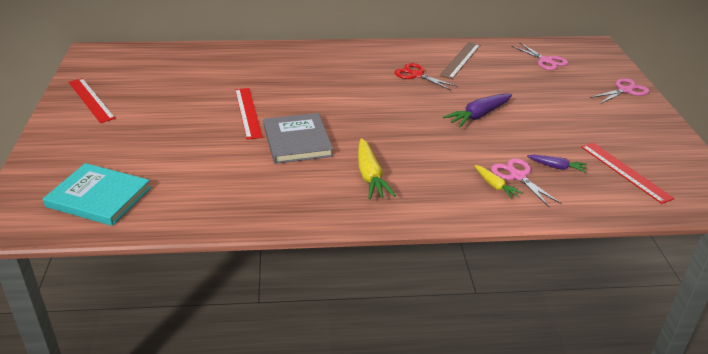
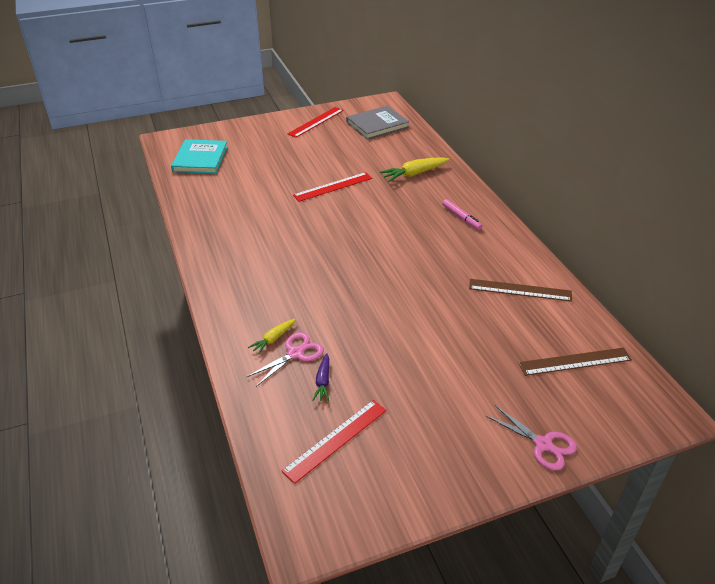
camera: 75 degrees right, 5 degrees up
grey book [263,113,333,164] -> grey book moved to [346,106,409,140]
yellow carrot [358,138,396,199] -> yellow carrot moved to [380,157,450,182]
red scissors [394,63,458,90] -> none
purple carrot [443,93,512,128] -> none
pink scissors [512,42,568,70] -> brown ruler [519,348,632,376]
none -> pink marker [442,199,482,230]

